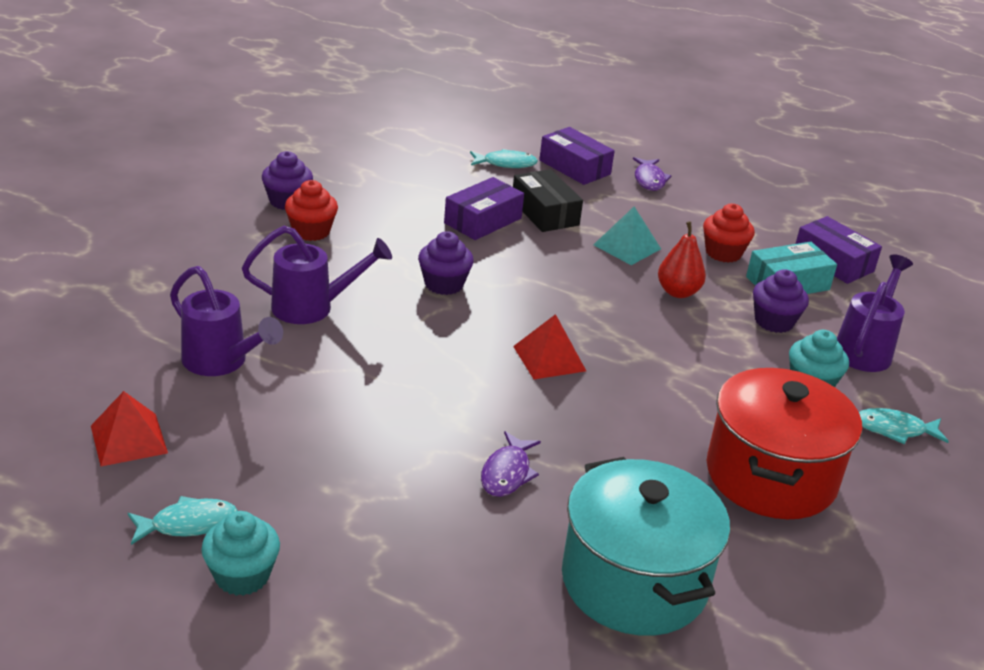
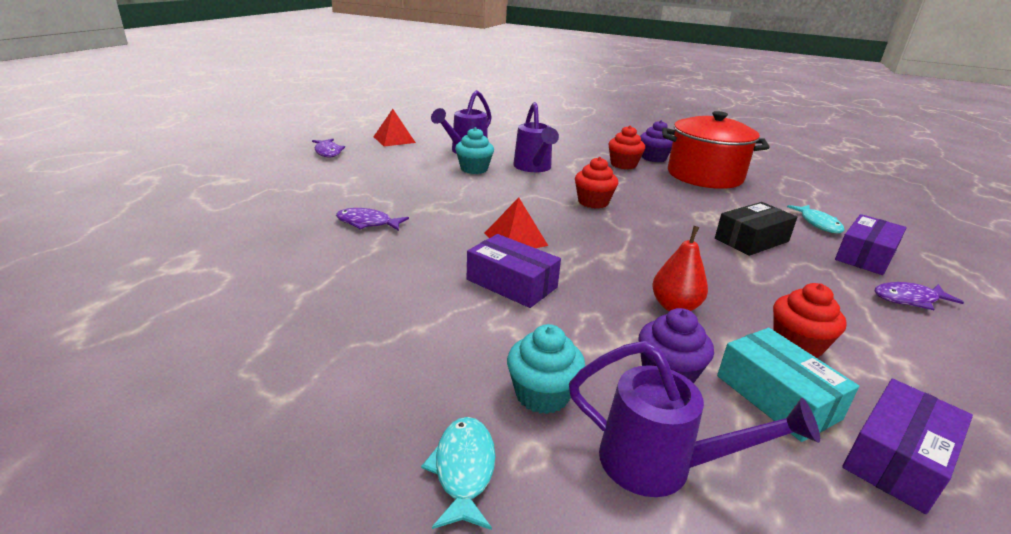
camera: 85 degrees right, 5 degrees down
turquoise fish [128,496,238,545] -> purple fish [312,139,345,157]
turquoise cupcake [201,511,280,596] -> turquoise cupcake moved to [455,127,494,174]
purple cupcake [418,231,474,295] -> red cupcake [575,157,618,209]
purple box [444,177,524,240] -> purple box moved to [467,234,561,308]
turquoise pot [562,457,730,636] -> none
turquoise pyramid [593,206,661,265] -> none
red pot [707,368,862,519] -> red pot moved to [662,111,770,189]

